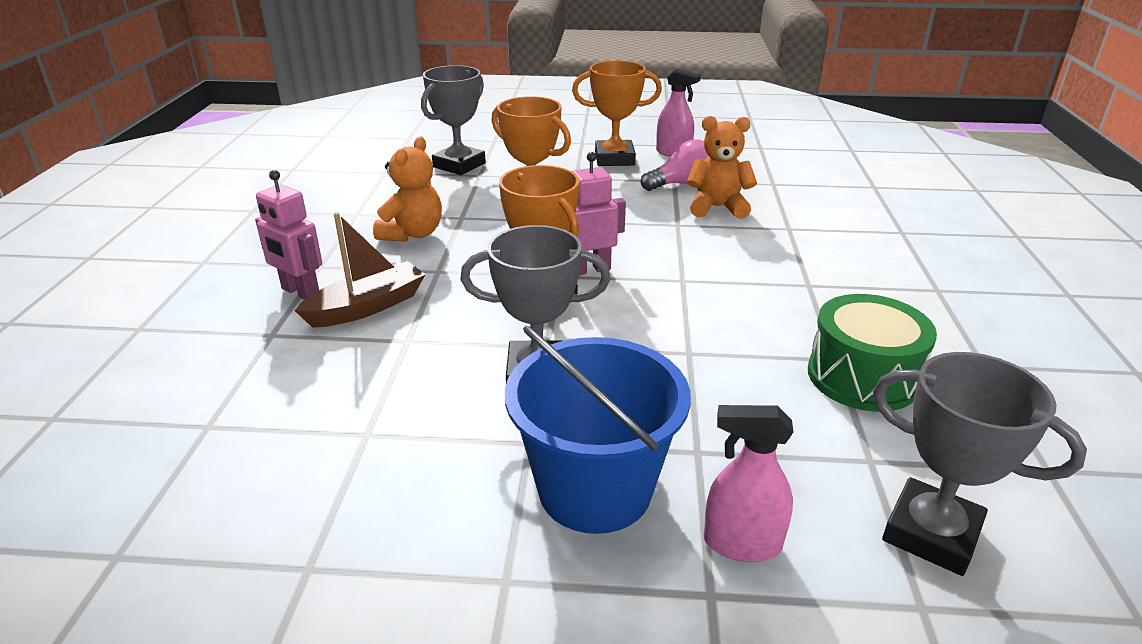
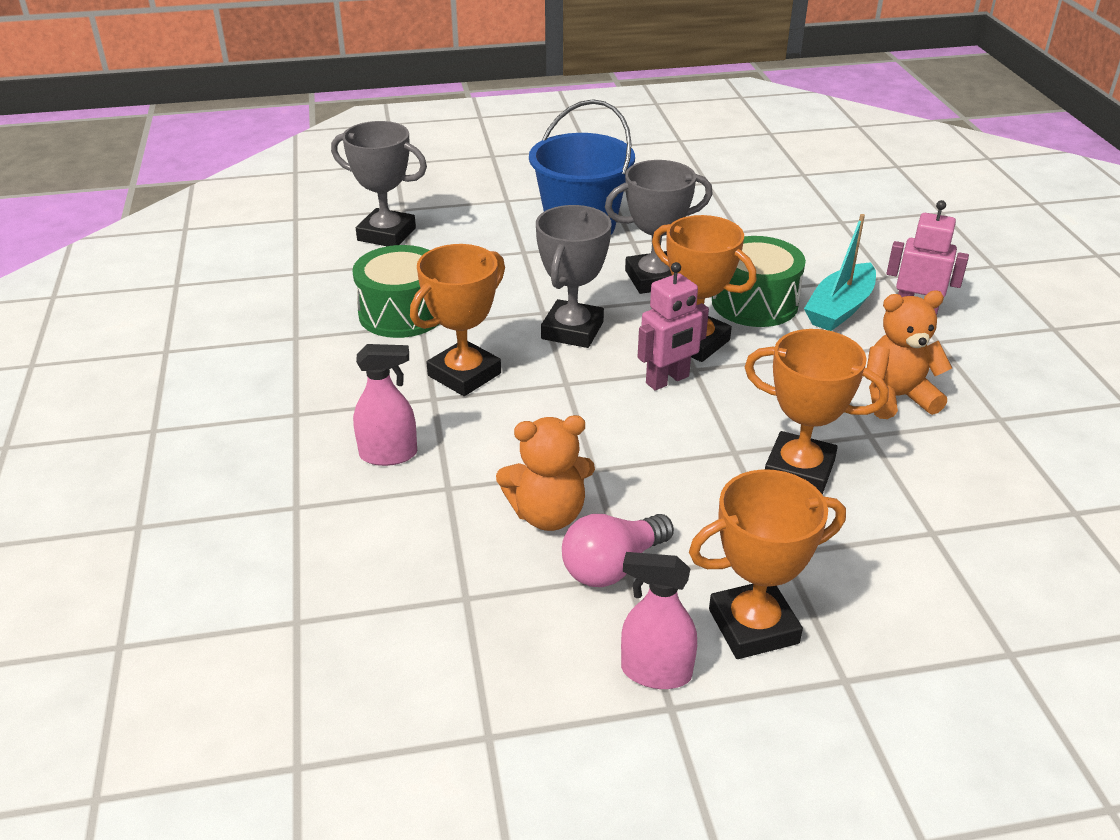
camera: 165 degrees right, 5 degrees up
brown boat [295,212,426,328] -> turquoise boat [804,214,876,331]
orange teddy bear [373,137,442,242] -> orange teddy bear turned 75 degrees clockwise [866,291,952,419]
grey trophy [421,65,486,175] -> grey trophy moved to [536,205,612,348]
pink spray bottle [704,405,793,562] -> pink spray bottle moved to [353,344,417,466]
none -> orange trophy [410,244,505,396]
none -> green drum [712,236,806,327]

